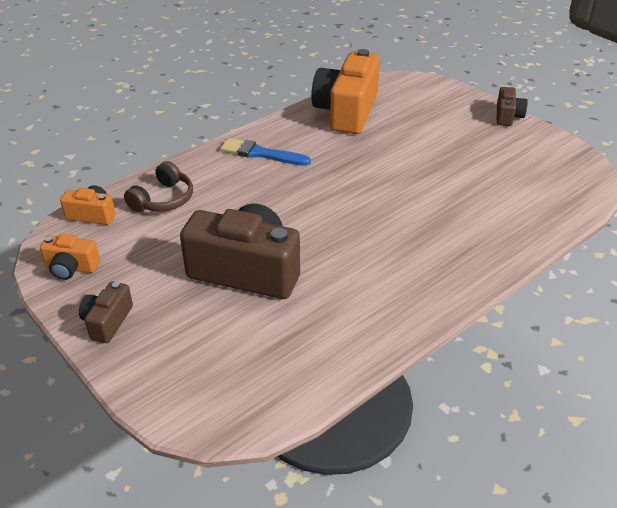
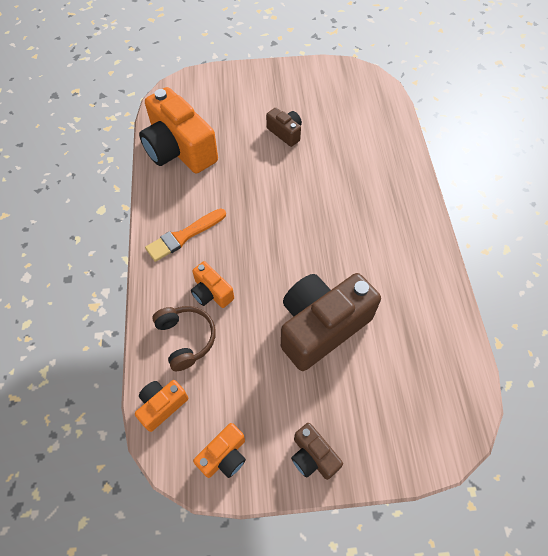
camera: 55 degrees left, 20 degrees up
blue brush [220,138,311,166] -> orange brush [145,208,226,262]
brown camera [496,87,528,126] -> brown camera moved to [266,108,302,147]
none -> orange camera [191,261,234,308]

